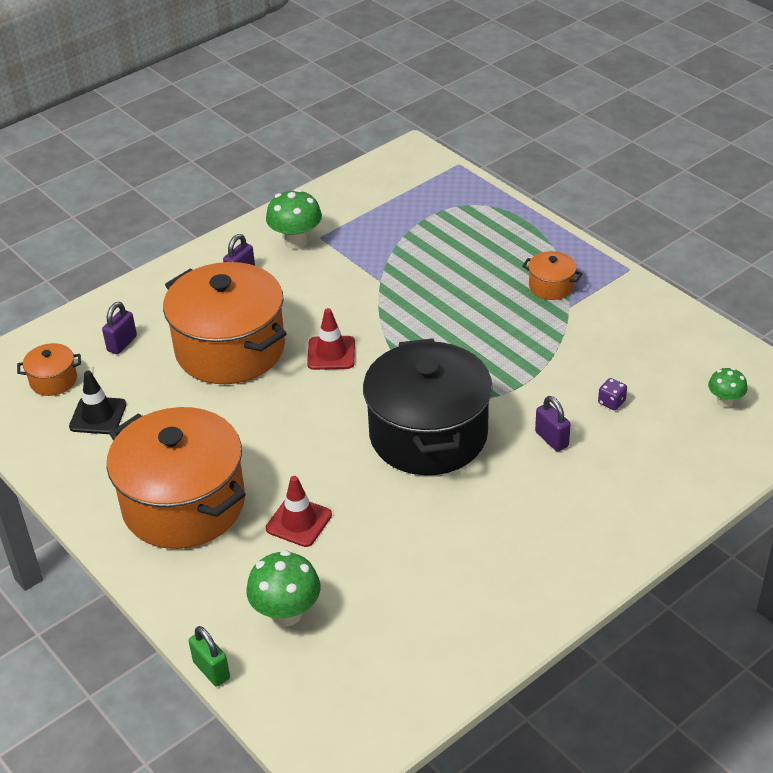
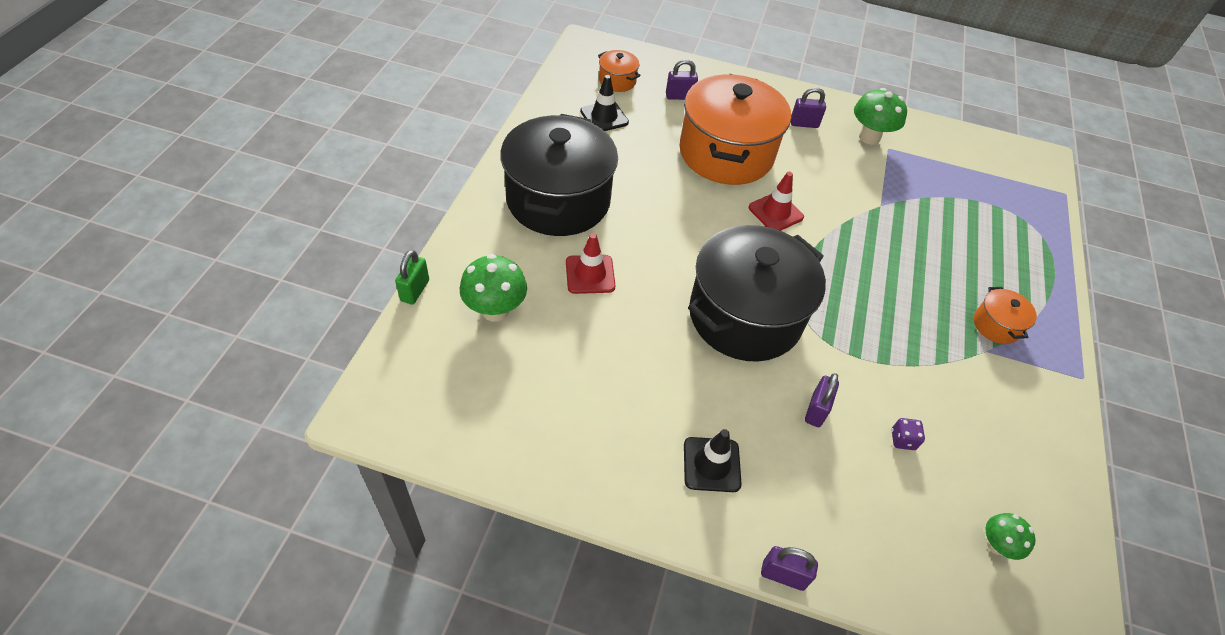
camera: 50 degrees right, 10 degrees up
orange pot [107,407,246,549] -> black pot [500,114,618,236]
none -> black traffic cone [684,429,742,492]
none -> purple padlock [761,546,818,591]

